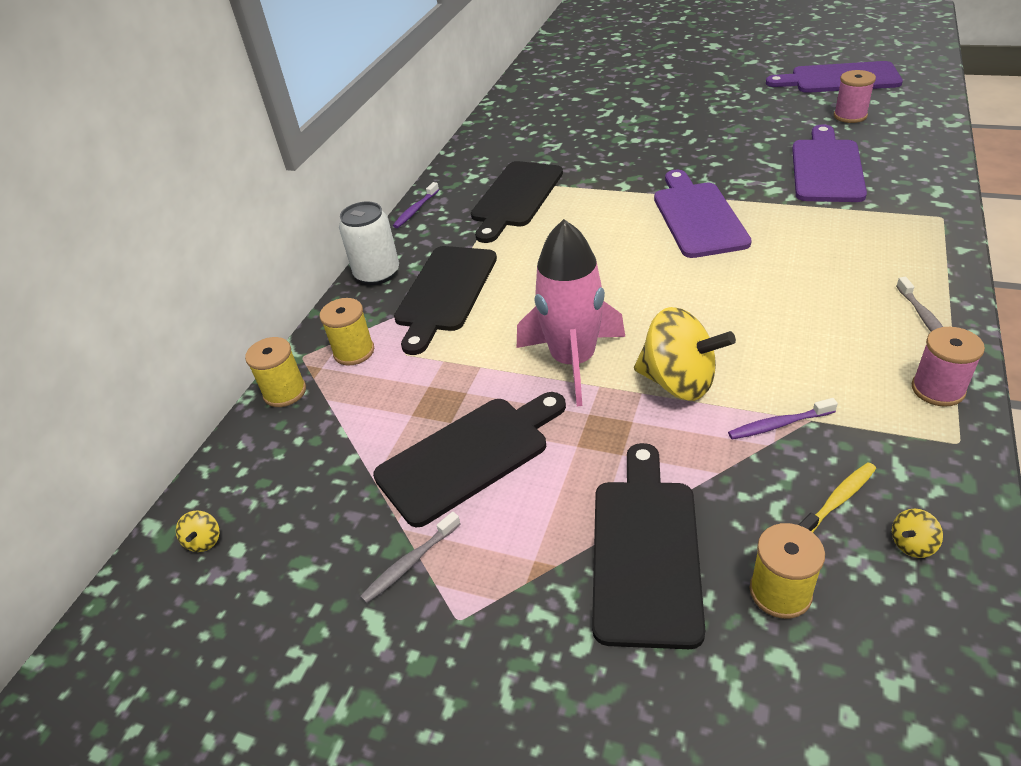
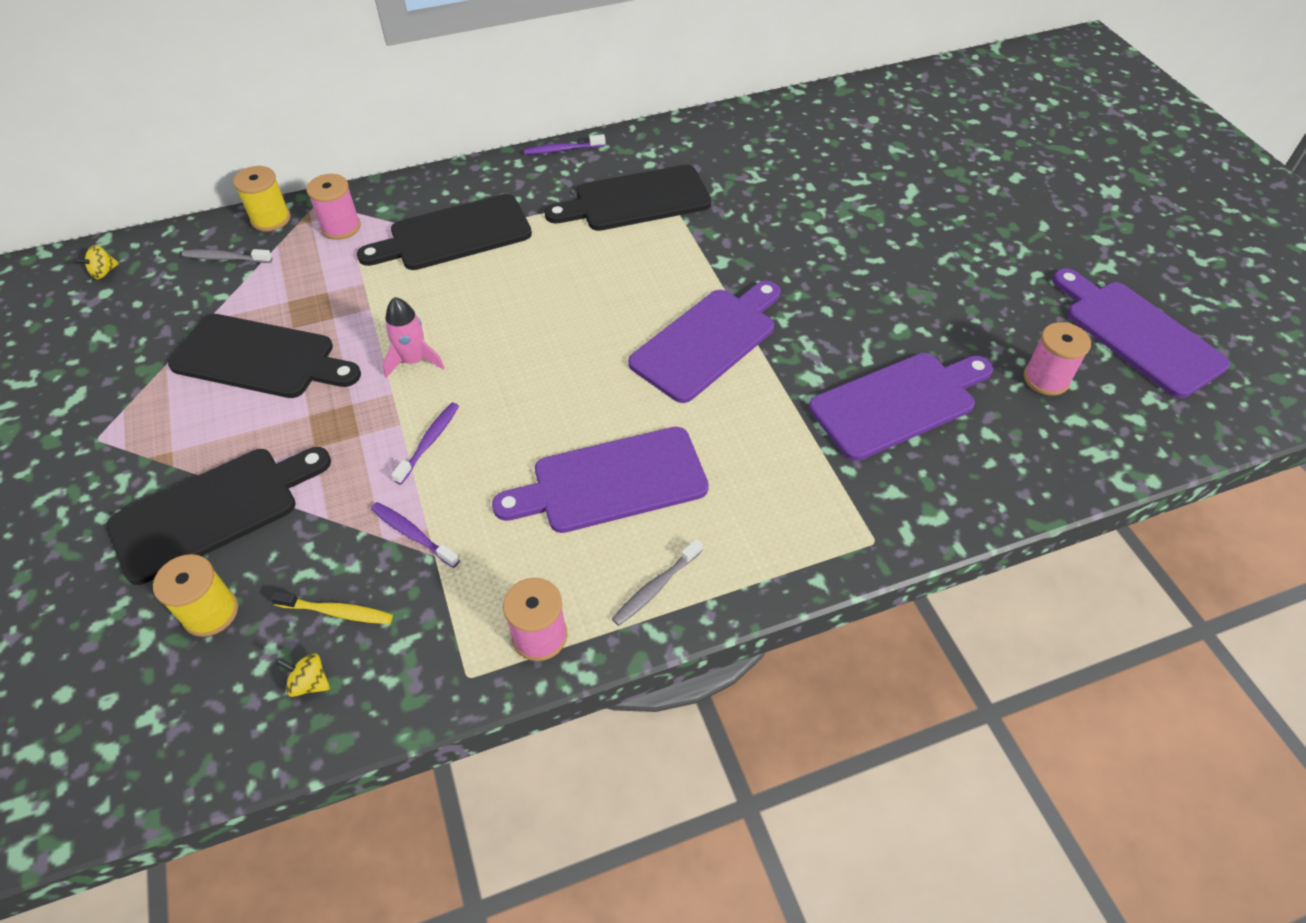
camera: 45 degrees right, 10 degrees up
yellow spool [320,298,374,365] -> pink spool [306,174,361,240]
white can [339,202,399,285] -> none
grey toothbrush [360,512,461,603] -> grey toothbrush moved to [182,249,273,263]
pink rocket [517,219,625,406] -> pink rocket [383,297,445,378], size x0.52
yellow spinning top [634,307,736,401] -> purple toothbrush [391,403,459,484]
none -> purple cutting board [492,427,709,533]

